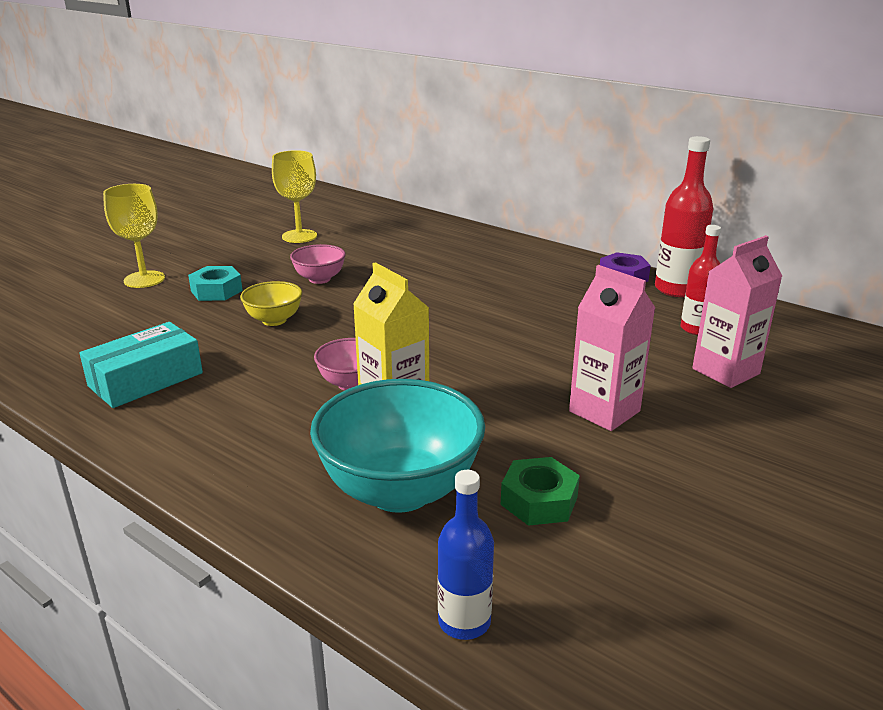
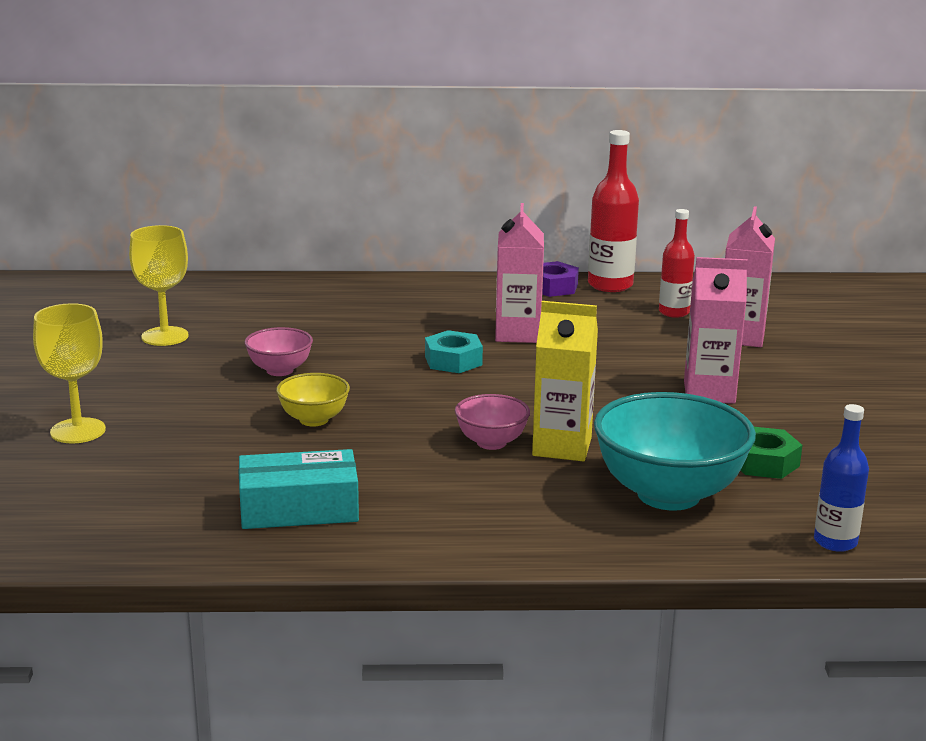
camera: 40 degrees left, 5 degrees down
turquoise box [79,322,203,408] -> turquoise box turned 75 degrees clockwise [239,449,359,529]
turquoise nut [188,266,243,301] -> turquoise nut moved to [425,330,483,373]
none -> pink carton [495,203,544,343]

